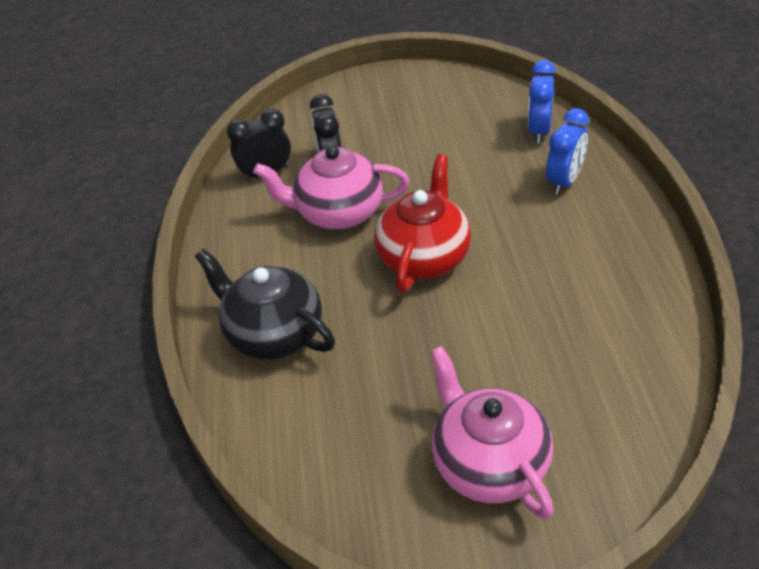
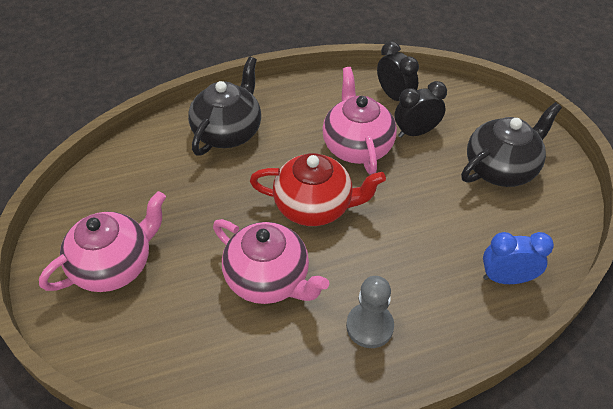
camera: 75 degrees right, 5 degrees up
blue clock [546,108,589,195] -> none
none -> pink teapot [213,219,329,304]
none -> grey pawn [346,276,394,348]
none -> black teapot [461,102,562,187]

